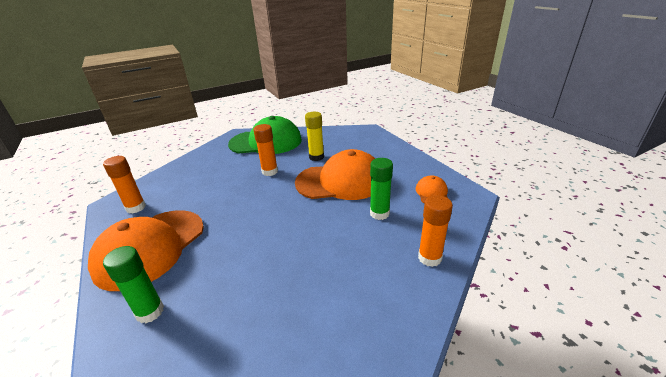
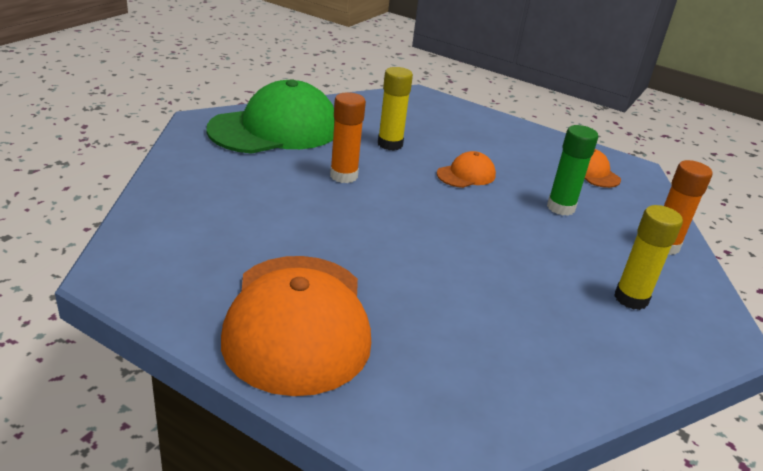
camera: 35 degrees left, 0 degrees up
orange glue stick [103,156,146,213] -> none
green glue stick [103,246,164,323] -> none
orange cap [295,149,375,200] -> orange cap [437,151,496,188], size x0.45
none -> yellow glue stick [614,205,683,310]

